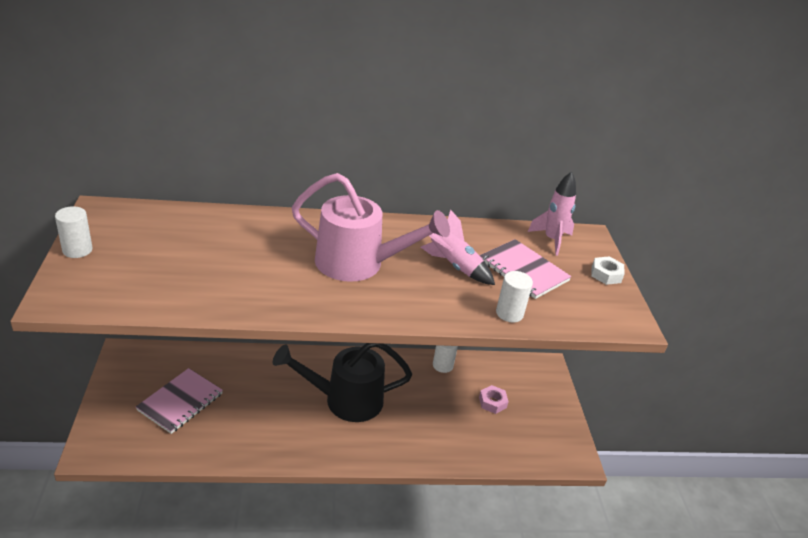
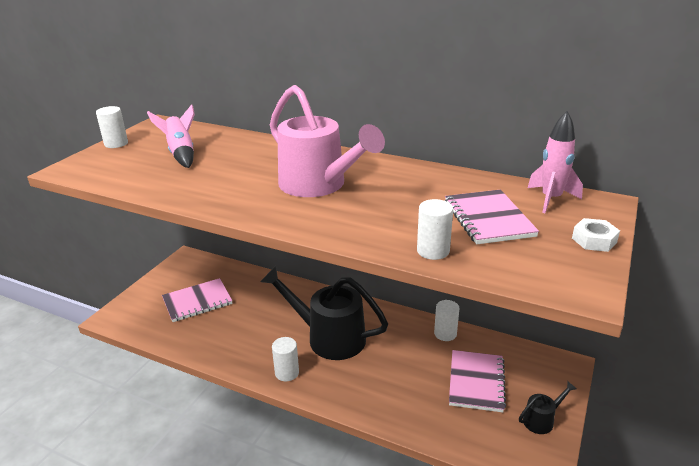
camera: 35 degrees right, 5 degrees down
pink rocket [421,209,495,285] -> pink rocket moved to [147,104,195,168]
pink nut [479,385,509,414] -> pink notebook [449,350,506,412]
none -> white cylinder [272,337,299,382]
none -> black watering can [519,381,577,434]

